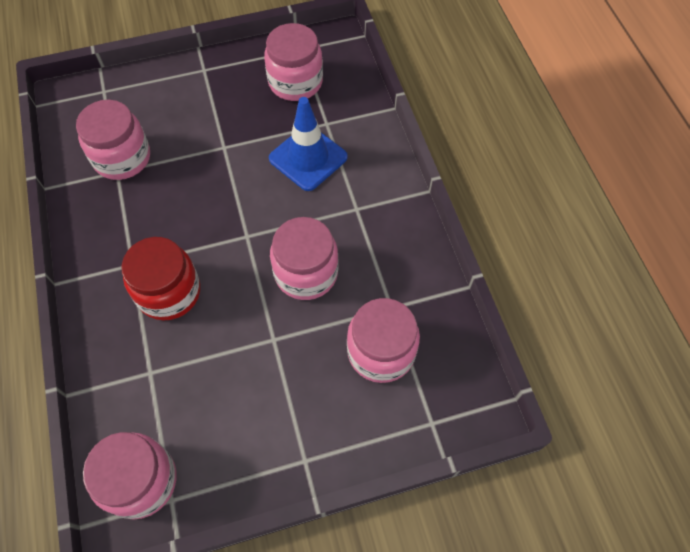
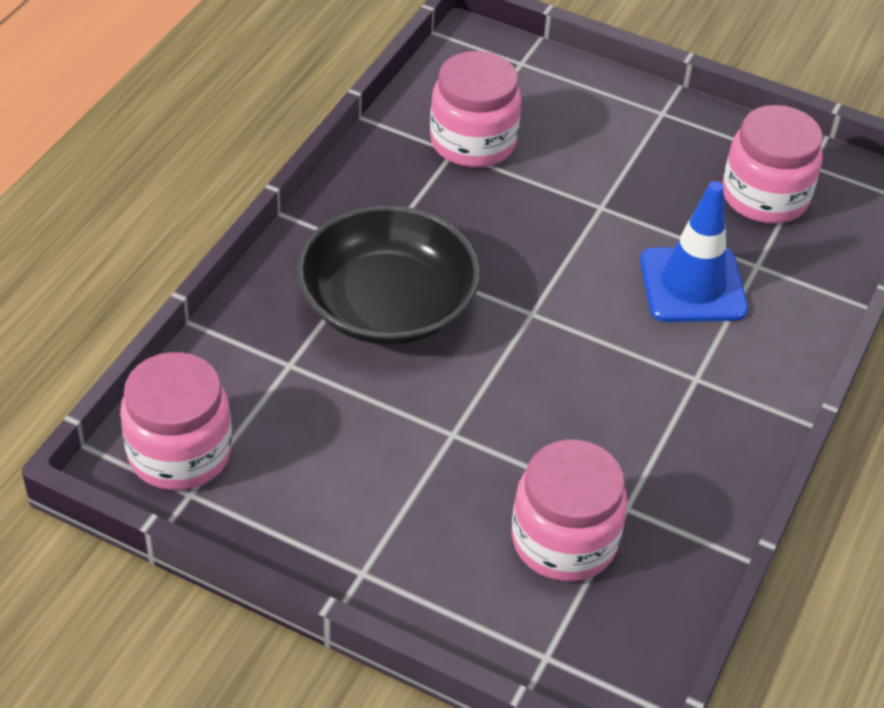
camera: 40 degrees right, 15 degrees down
red jar [121,237,200,320] -> black bowl [297,205,480,345]
pink jar [270,217,338,300] -> none

